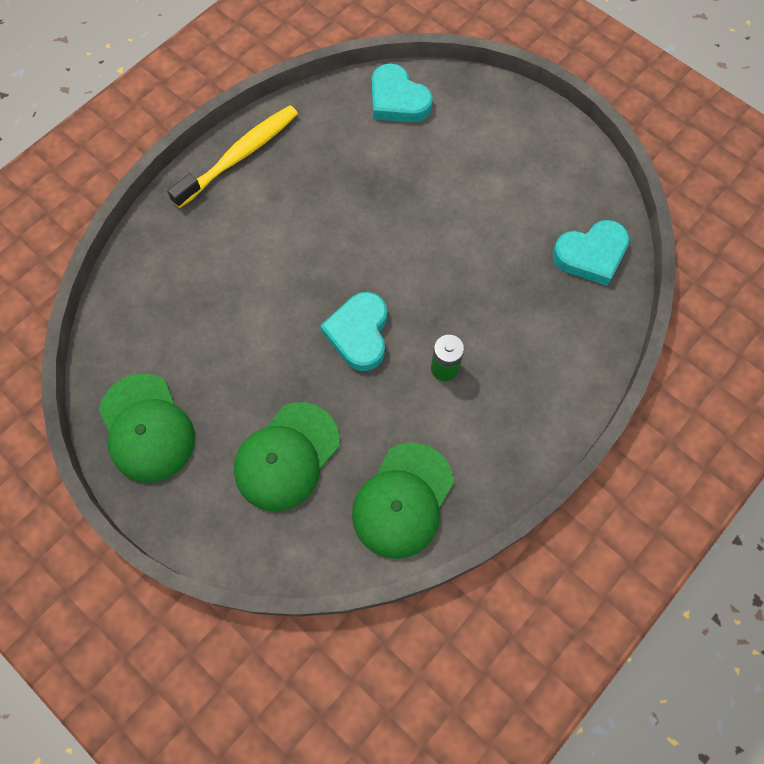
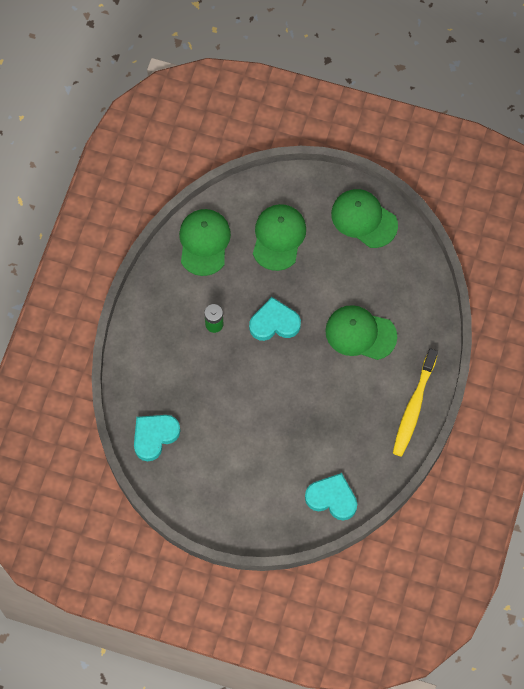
camera: 155 degrees right, 0 degrees up
turquoise heart [320,292,387,371] -> turquoise heart turned 75 degrees counterclockwise [249,297,301,341]
none -> green cap [325,305,397,360]

